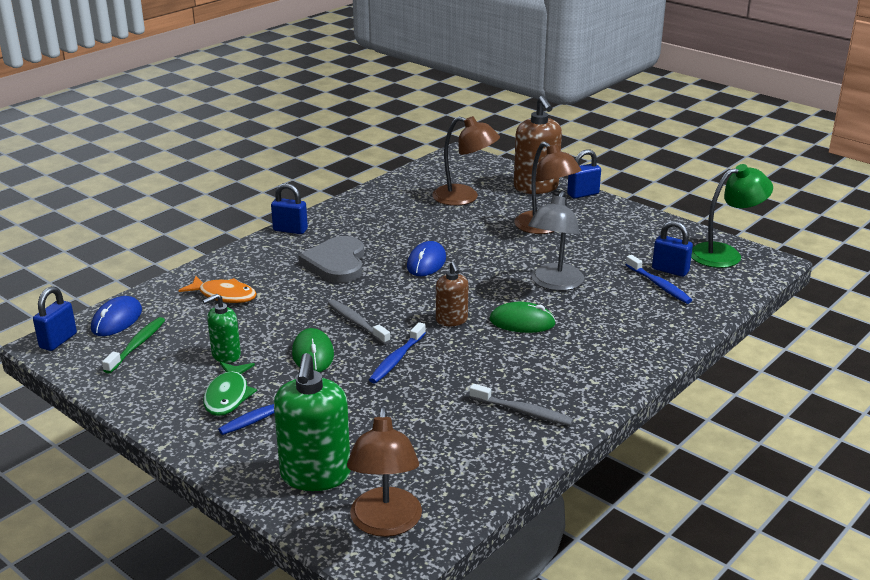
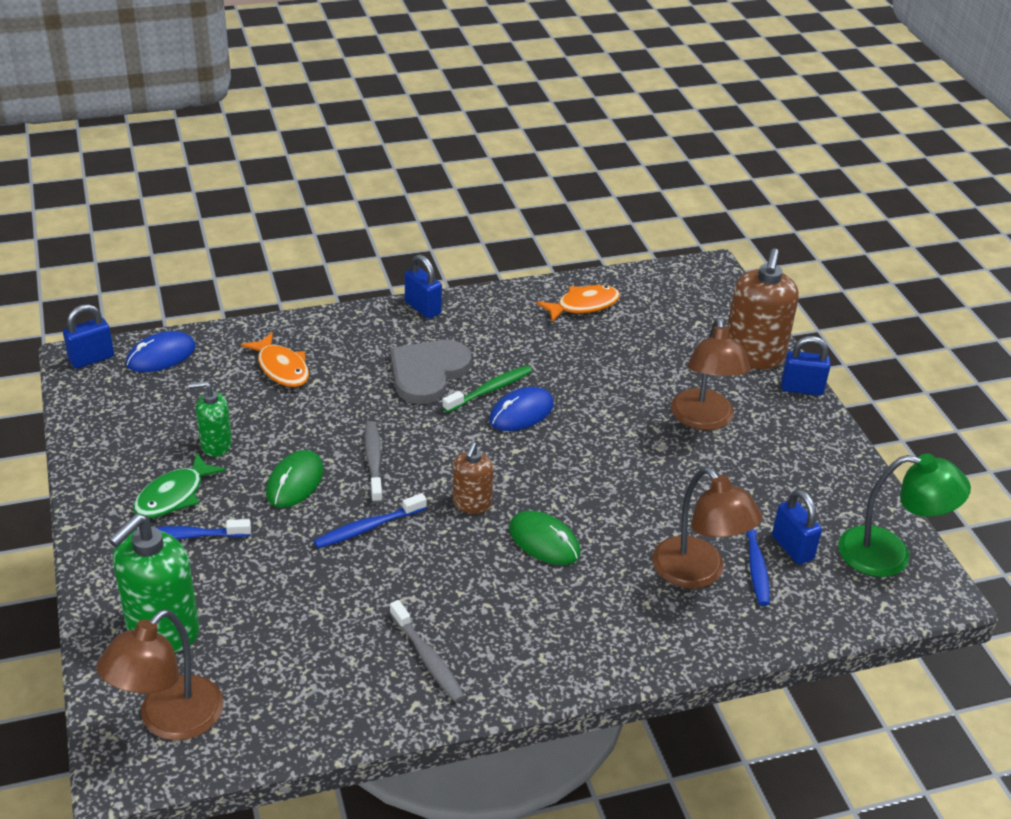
camera: 30 degrees right, 10 degrees up
green toothbrush [102,317,165,374] -> green toothbrush moved to [442,366,532,413]
brown lamp [432,116,500,206] -> brown lamp moved to [652,467,763,589]
grey lamp [528,191,584,291] -> none
none -> orange fish [536,285,620,322]

